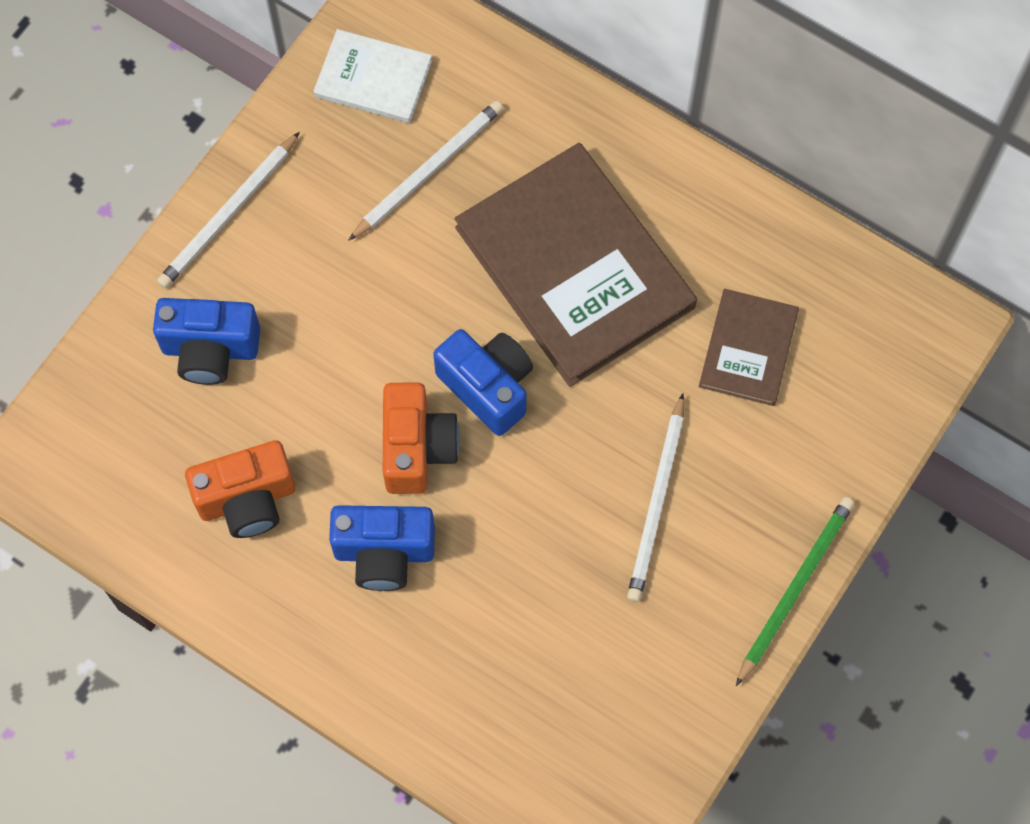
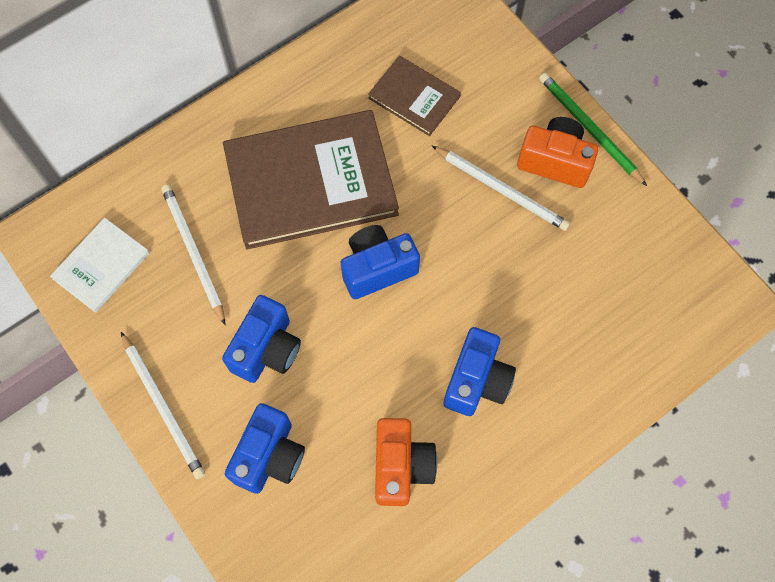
camera: 70 degrees left, 0 degrees up
orange camera [383,382,460,494] -> orange camera moved to [517,117,598,188]
none -> blue camera [222,295,301,383]

